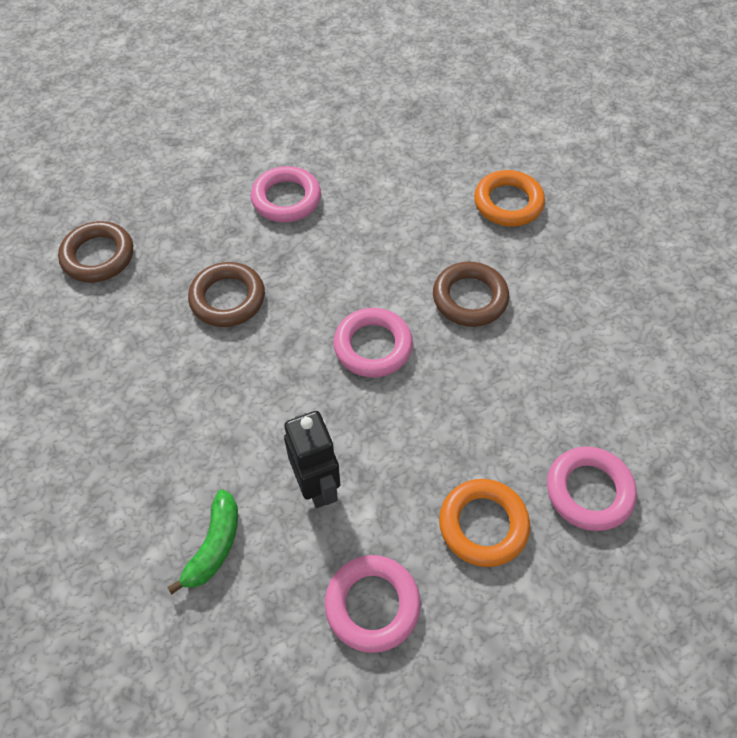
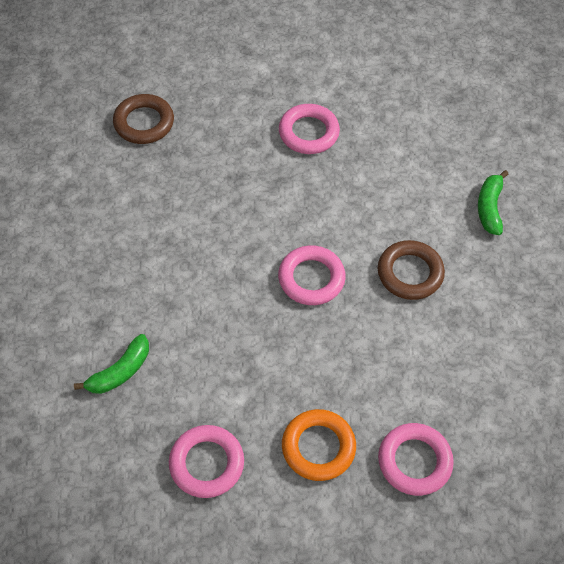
camera: 25 degrees right, 0 degrees up
brown ring [188,262,265,327] -> none
black robot [284,411,340,508] -> none
orange ring [474,170,545,227] -> green banana [478,170,508,235]

